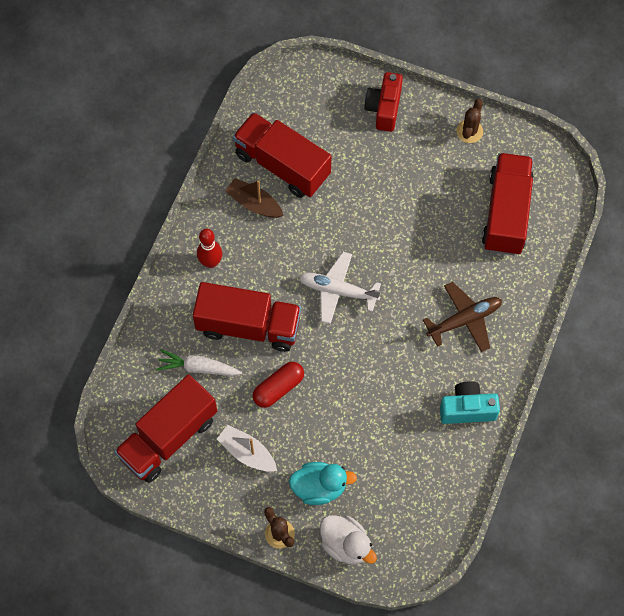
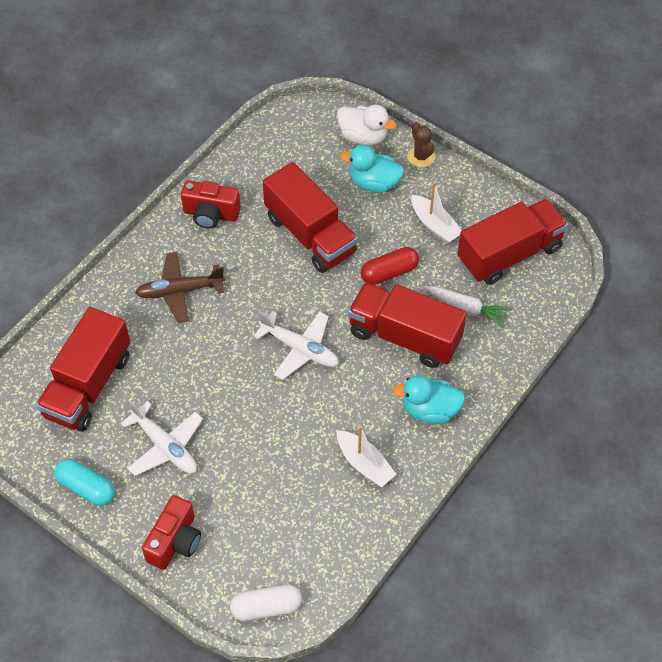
camera: 165 degrees left, 10 degrees down
red bowling pin [197,229,222,268] -> turquoise duck [393,375,465,424]
brown boat [225,178,284,218] -> white boat [337,426,397,487]
red truck [233,112,331,198] -> red truck moved to [263,162,358,273]
white duck [320,515,377,564] -> white duck turned 150 degrees clockwise [337,105,396,145]
turquoise camera [440,381,500,424] -> red camera [181,180,241,229]
brown cactus [456,99,483,143] -> turquoise capsule [54,459,115,506]
none -> white plane [121,400,203,476]
none -> white capsule [230,584,302,621]

